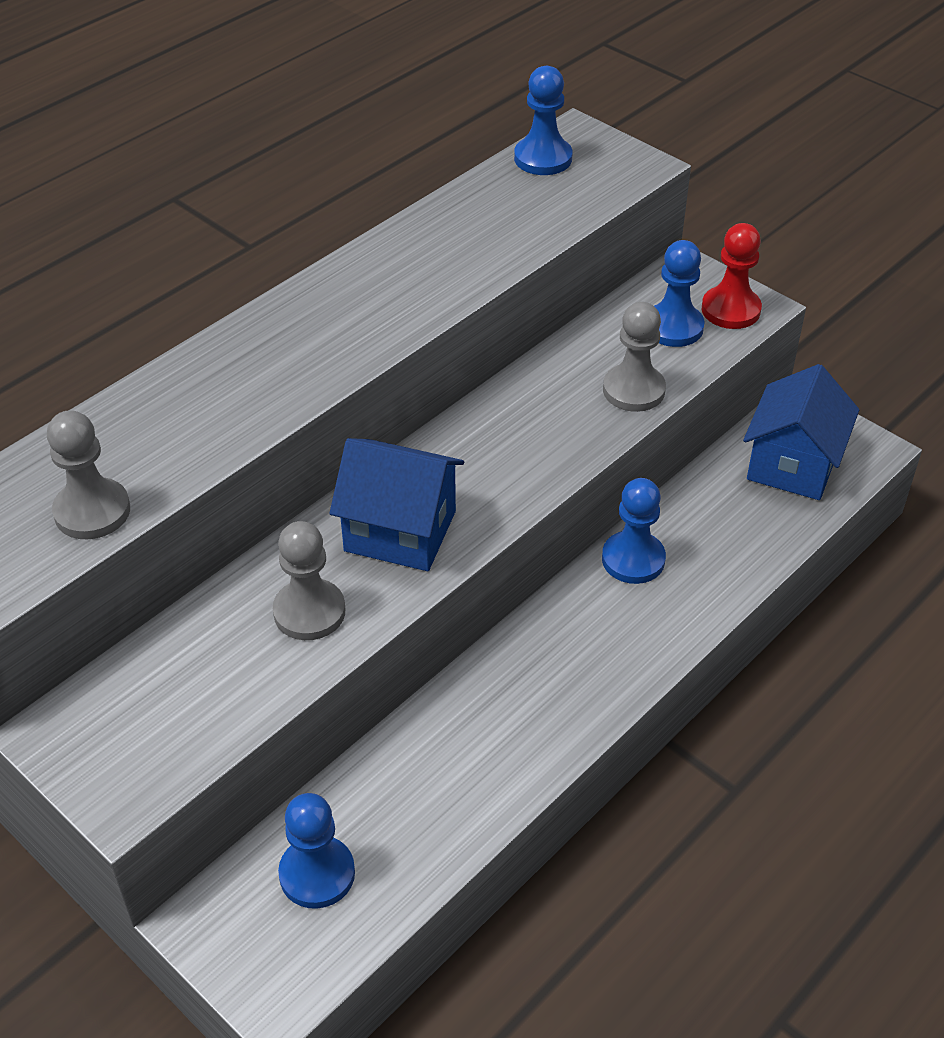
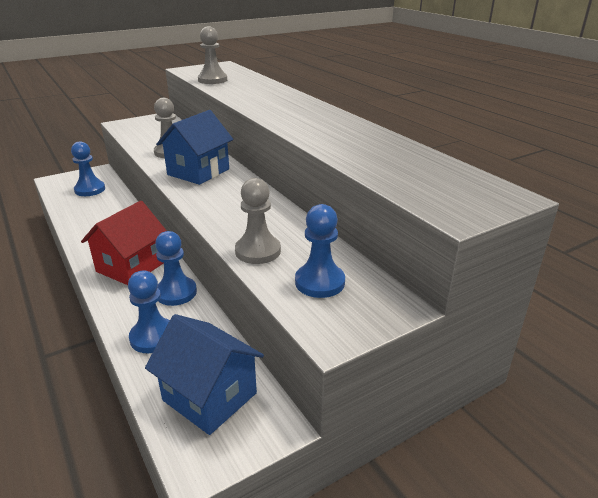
camera: 105 degrees right, 15 degrees down
blue pawn [514,66,572,175] -> blue pawn moved to [128,270,170,353]
red pawn [702,223,762,329] -> none
none -> red house [81,201,167,285]

